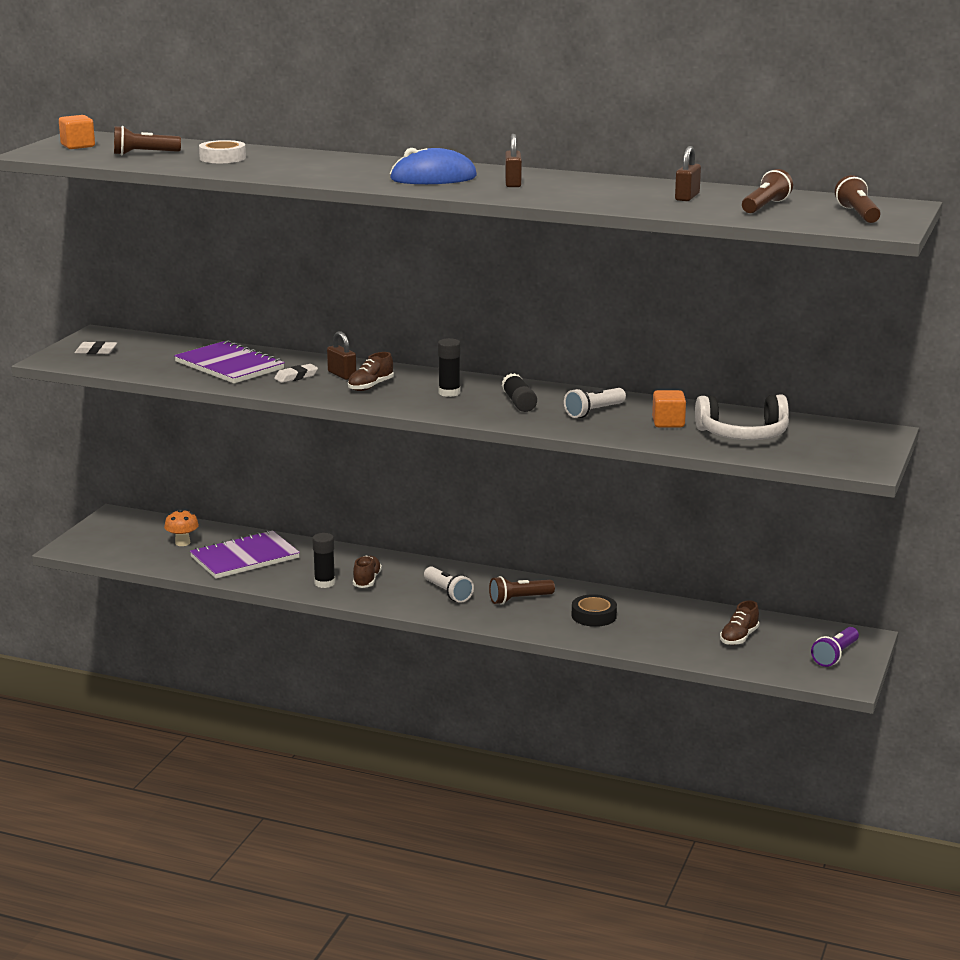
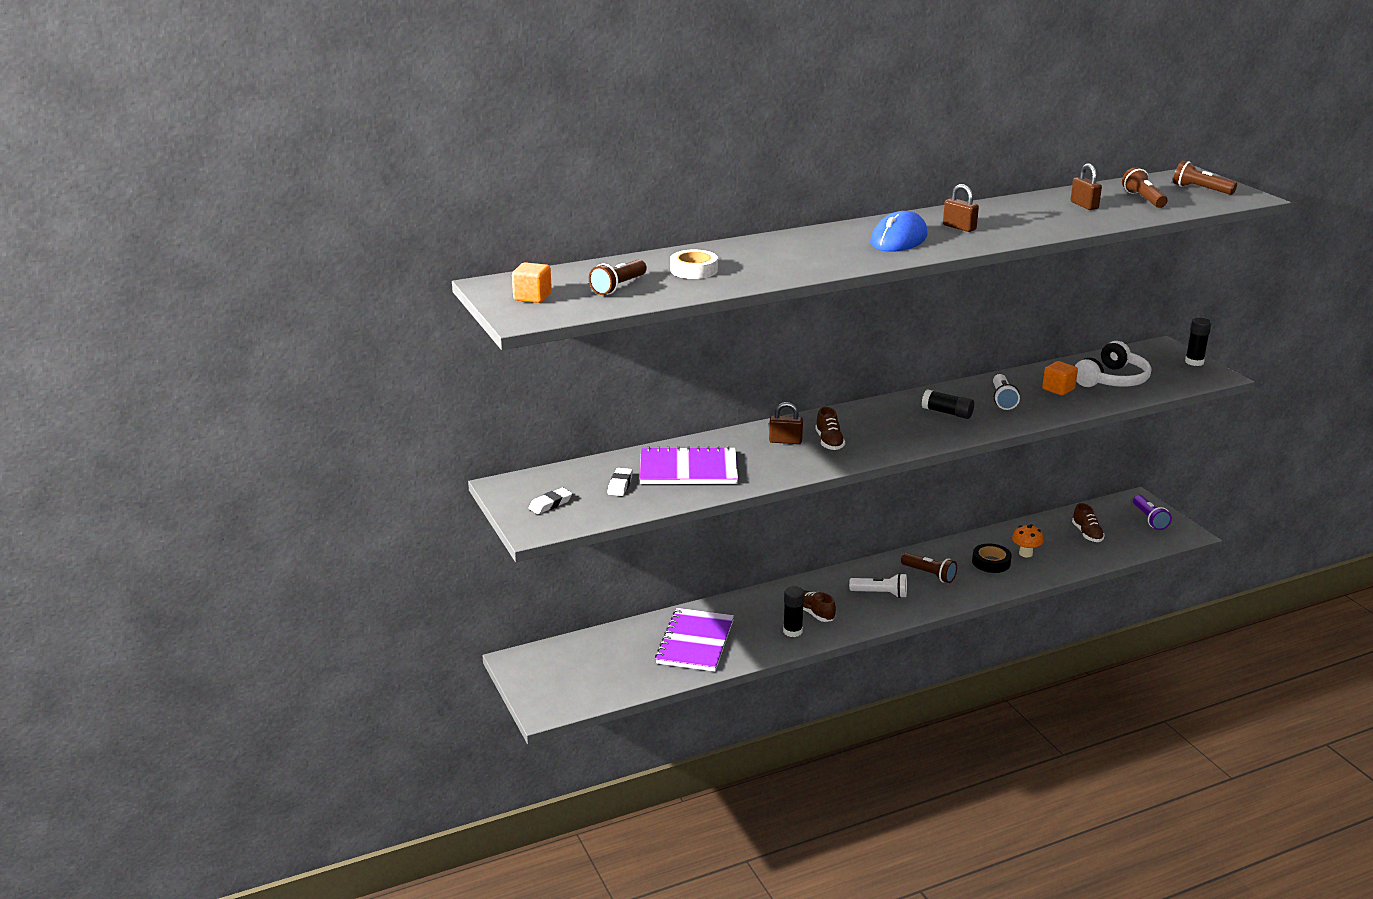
camera: 45 degrees left, 5 degrees up
orange mushroom [164,509,199,546] -> orange mushroom moved to [1012,524,1043,558]
white eraser [274,364,318,383] -> white eraser moved to [607,468,633,496]
black glue stick [438,338,461,397] -> black glue stick moved to [1185,318,1212,366]
brown flashlight [489,576,555,605] -> brown flashlight turned 75 degrees counterclockwise [901,553,957,583]

